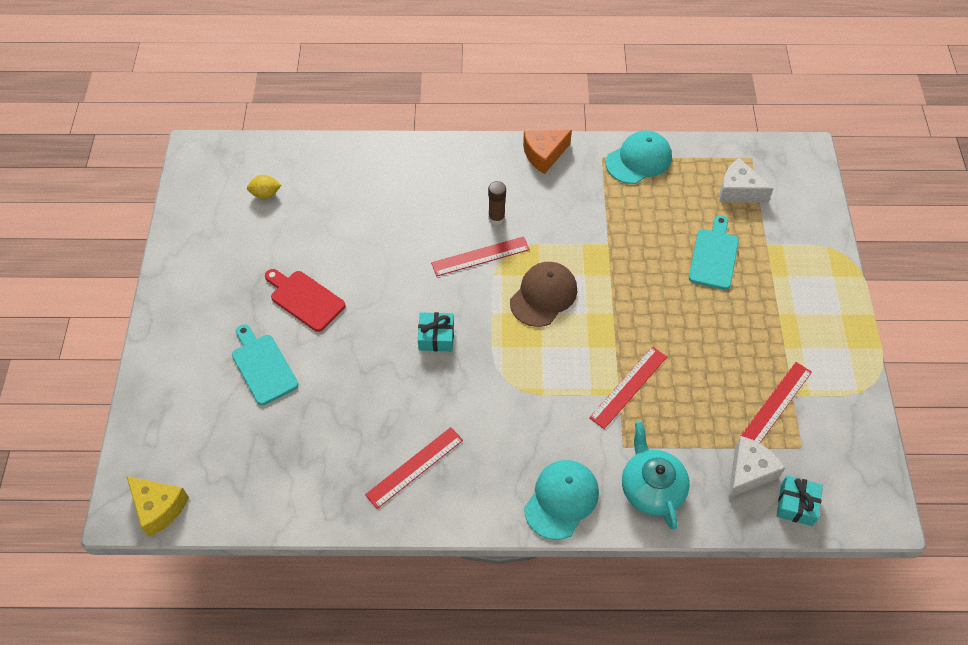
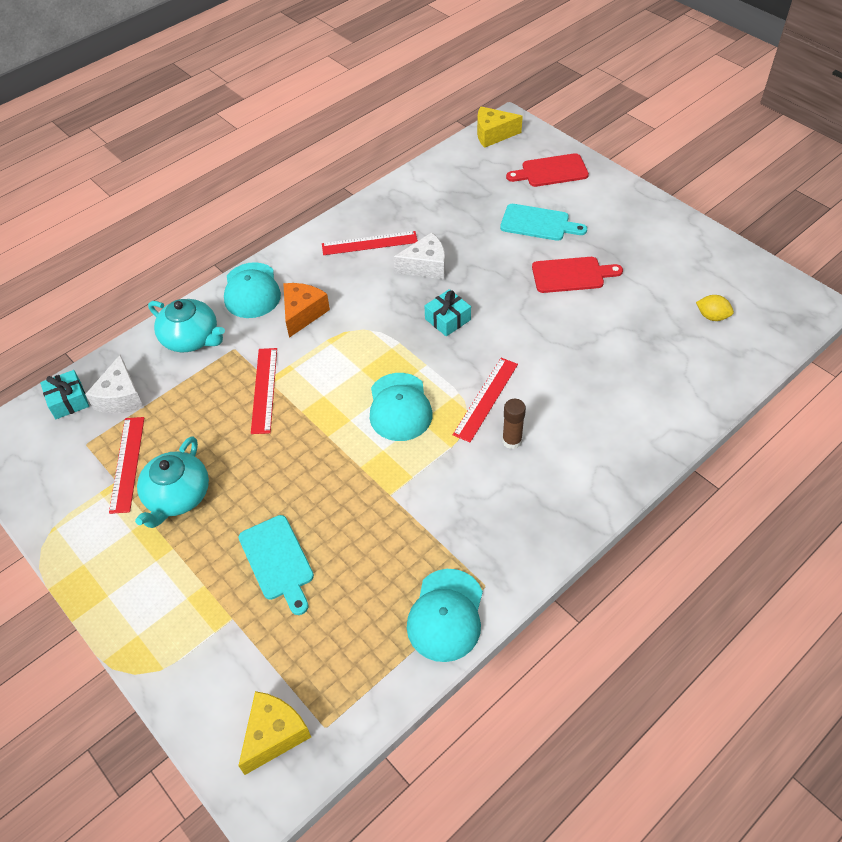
camera: 140 degrees right, 5 degrees down
yellow lemon [247,175,281,199] -> yellow lemon turned 75 degrees clockwise [696,295,734,321]
red ruler [365,427,463,509] -> red ruler turned 75 degrees clockwise [322,231,418,255]
brown cap [510,262,577,327] -> turquoise cap [370,373,432,441]
orange cheese [523,130,572,174] -> orange cheese moved to [283,283,330,338]
white cheese [719,158,773,203] -> white cheese moved to [394,232,445,279]
none -> turquoise teapot [135,436,209,528]
none -> yellow cheese [238,691,311,775]
none -> red cutting board [506,153,589,187]

